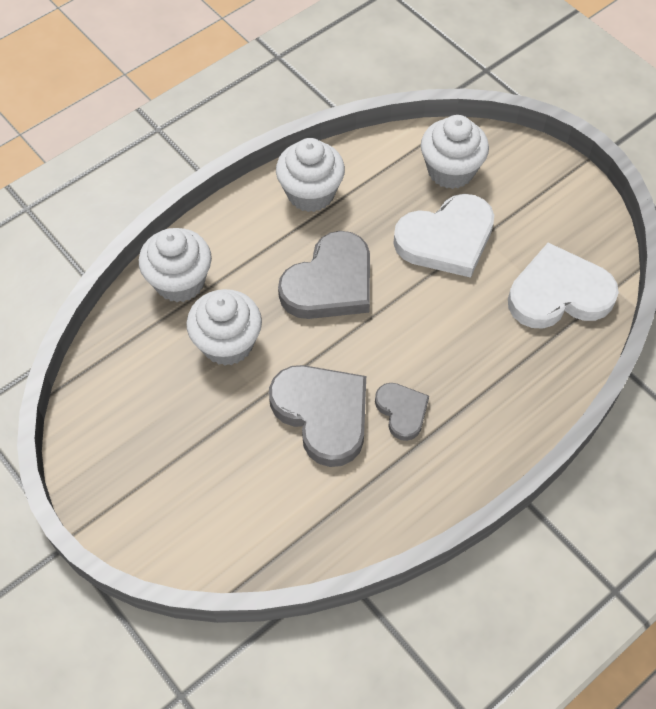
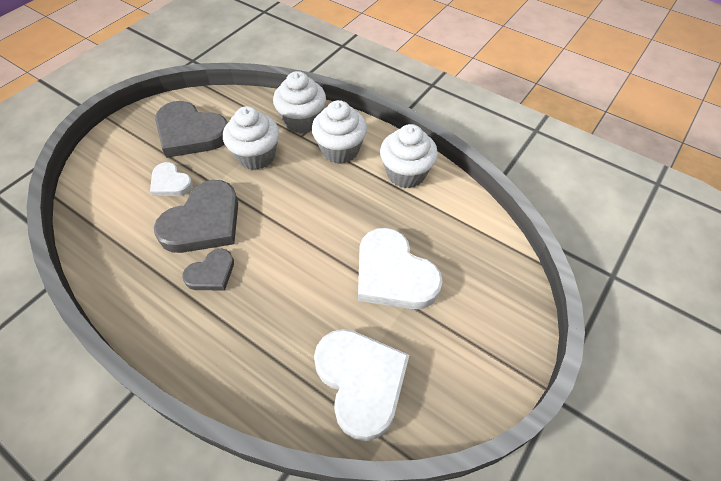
camera: 75 degrees right, 5 degrees down
grey heart [278,231,370,319] -> grey heart moved to [155,101,228,158]
white cupcake [421,115,489,189] -> white cupcake moved to [312,100,367,164]
none -> white heart [150,162,193,196]

